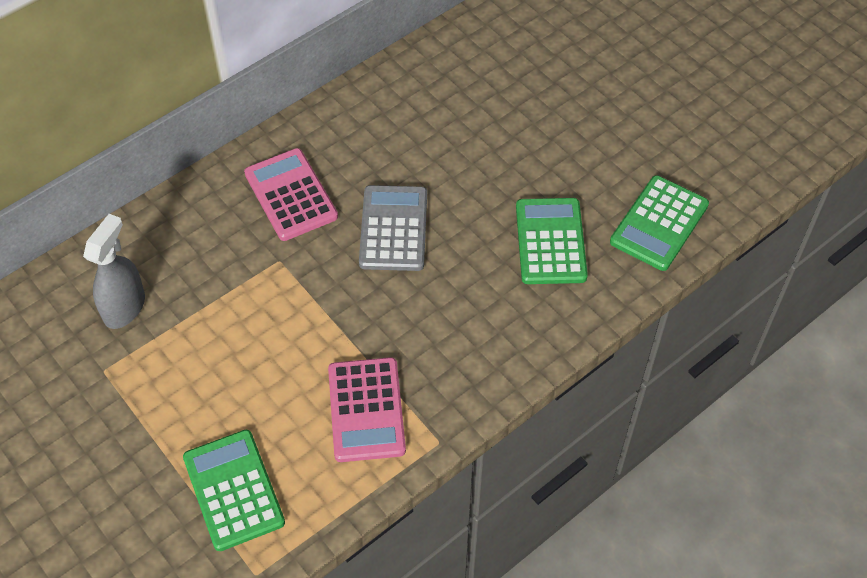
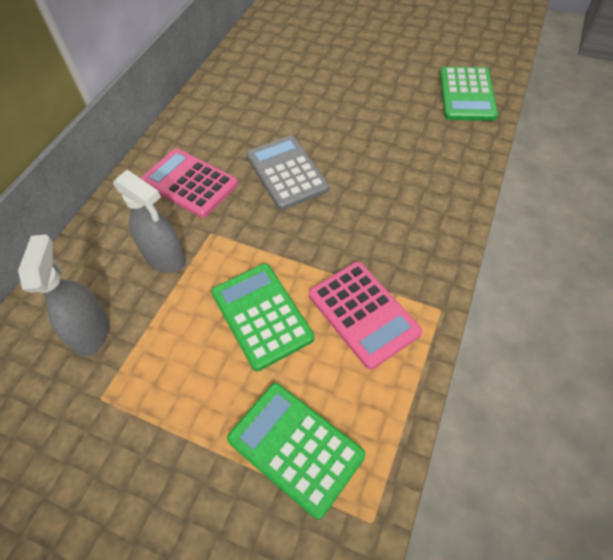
camera: 25 degrees left, 0 degrees up
green calculator [516,198,588,284] -> green calculator moved to [211,263,314,371]
none -> grey spray bottle [113,170,186,273]

